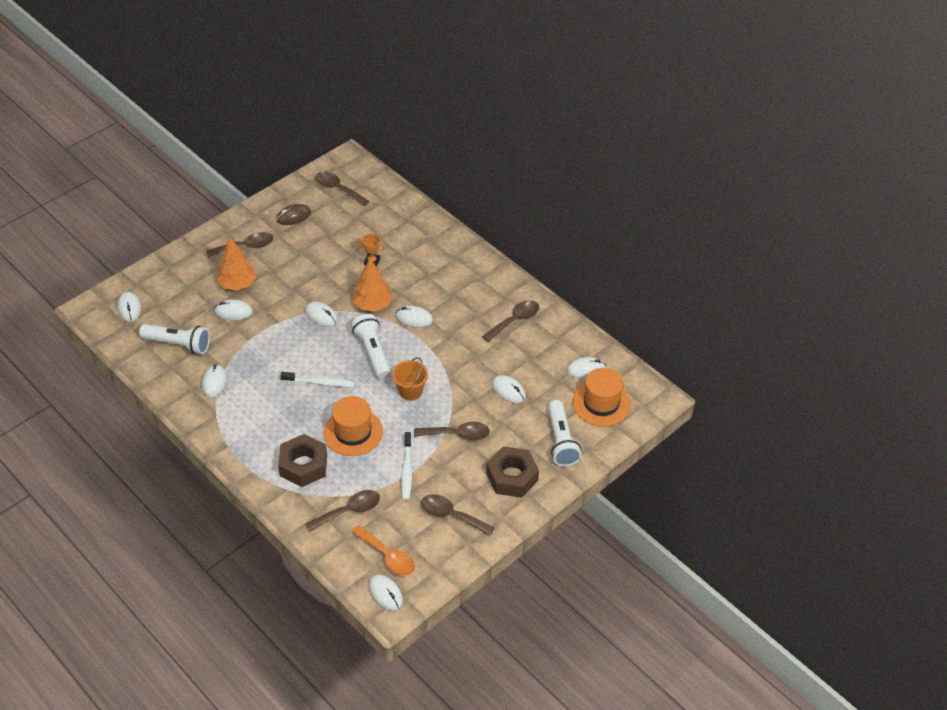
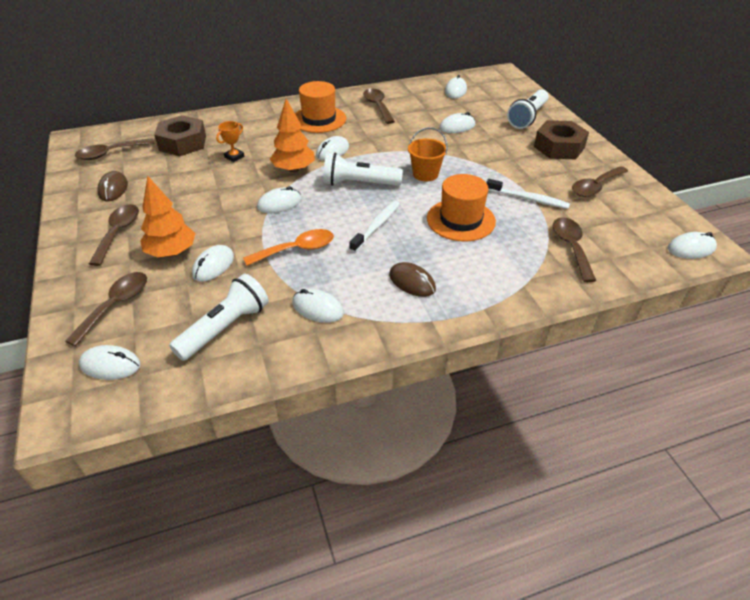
camera: 65 degrees left, 5 degrees down
brown nut [278,434,327,487] -> brown nut moved to [154,115,206,156]
orange spoon [351,525,415,576] -> orange spoon moved to [243,229,334,266]
brown spoon [414,422,490,441] -> brown spoon moved to [65,272,147,346]
white flashlight [548,400,582,466] -> white flashlight turned 105 degrees clockwise [507,89,549,129]
orange hat [572,368,631,426] -> orange hat moved to [295,81,346,133]
none -> brown mouse [389,262,436,297]

